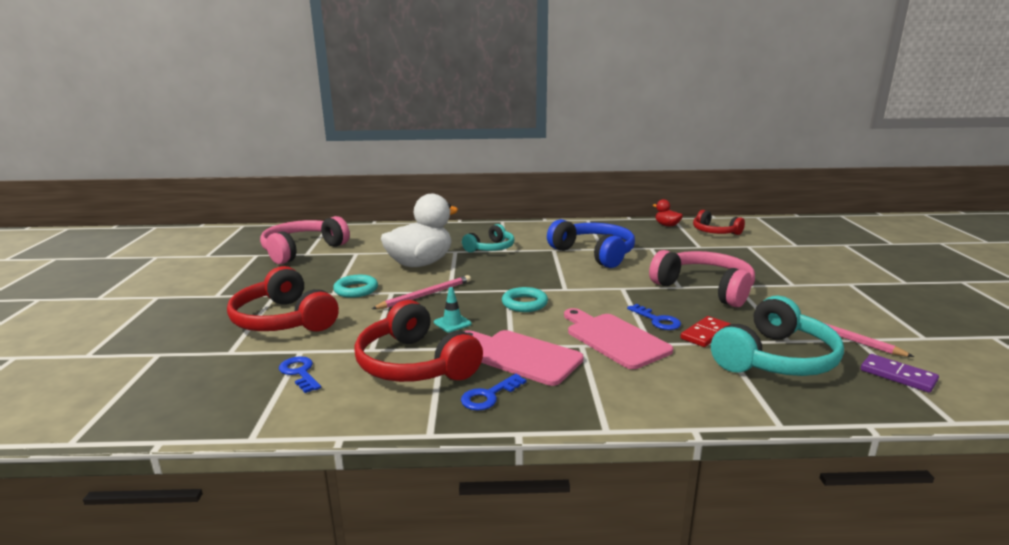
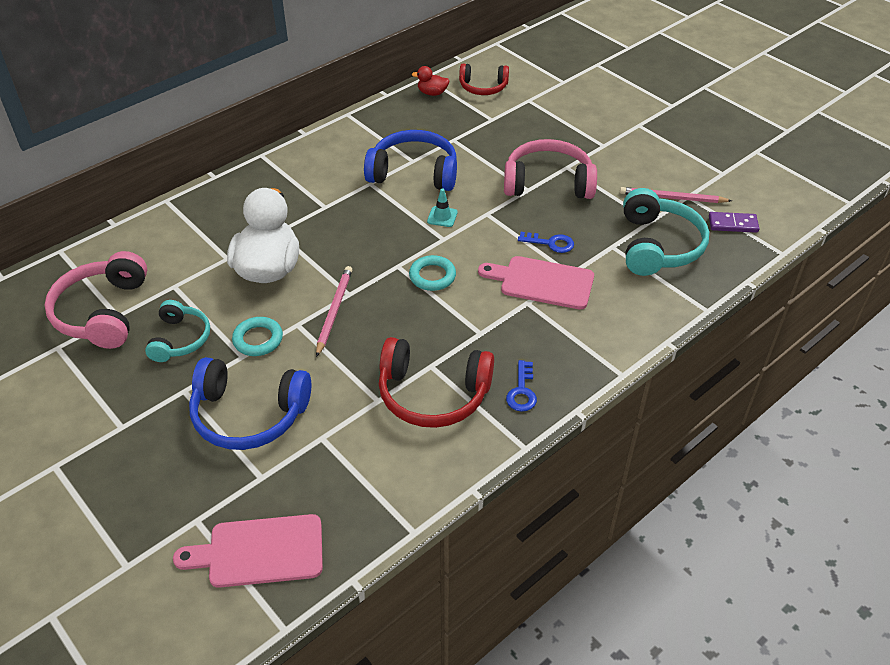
camera: 40 degrees left, 25 degrees up
red headphones [227,266,339,332] -> blue headphones [189,357,311,450]
blue key [279,356,321,393] -> none
turquoise traffic cone [434,287,472,332] -> turquoise traffic cone moved to [427,189,458,227]
turquoise headphones [462,224,515,252] -> turquoise headphones moved to [145,300,210,362]
pink cutting board [464,330,584,386] -> pink cutting board moved to [173,514,323,588]
red domino [680,316,731,347] -> none

